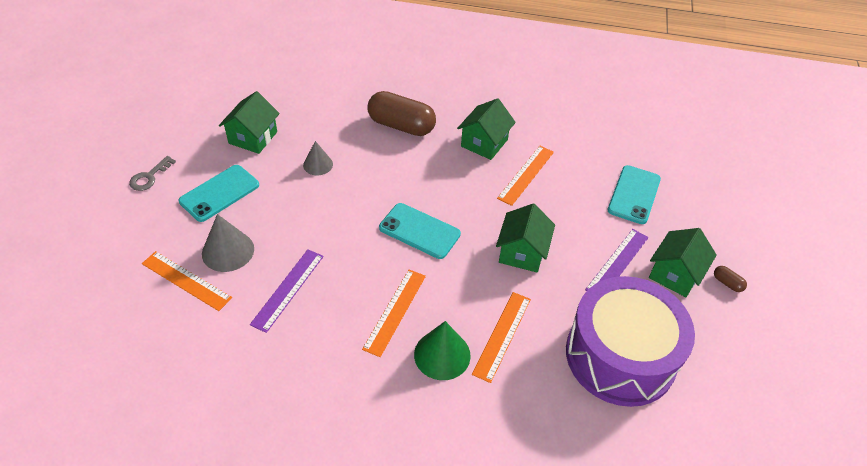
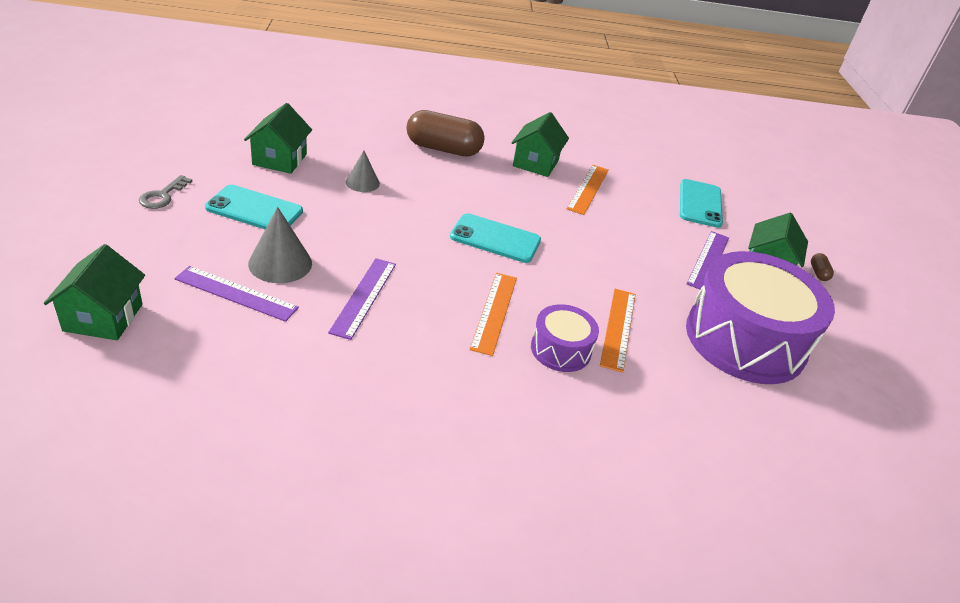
camera: 15 degrees left, 10 degrees down
orange ruler [142,251,232,311] -> purple ruler [174,266,299,322]
turquoise phone [179,165,259,222] -> turquoise phone turned 75 degrees clockwise [205,185,303,229]
green cone [414,321,471,380] -> purple drum [531,304,599,372]
green house [496,204,555,273] -> green house moved to [44,244,145,340]
brown capsule [714,266,747,292] -> brown capsule turned 60 degrees clockwise [811,253,834,281]

